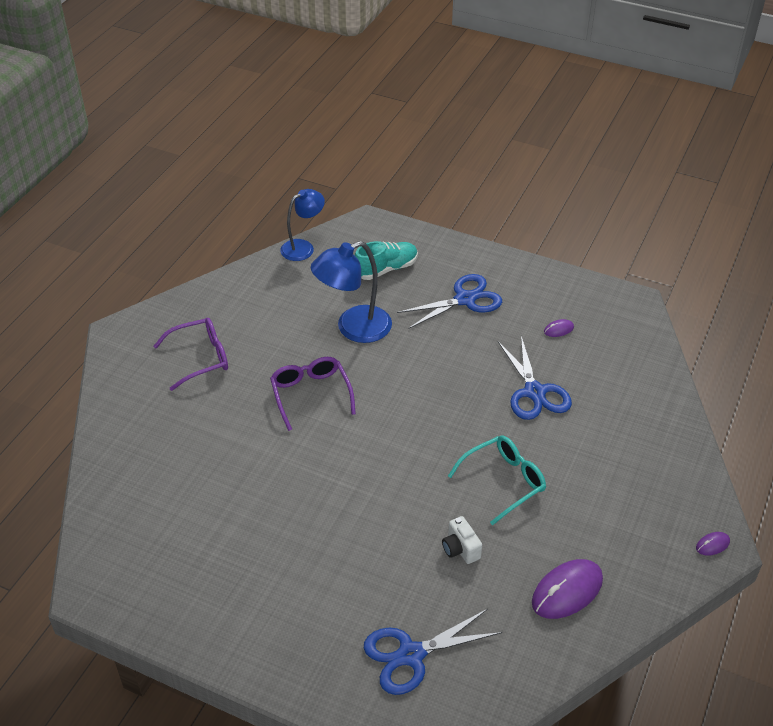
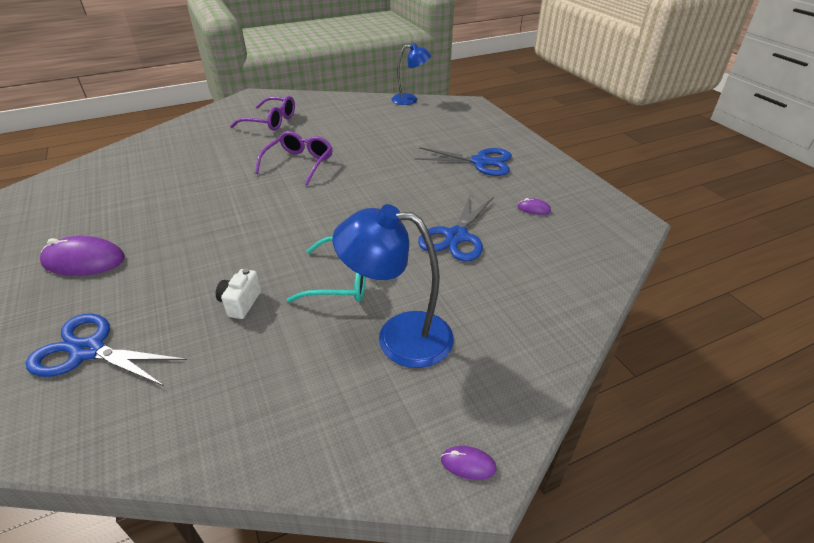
camera: 40 degrees right, 5 degrees down
blue lamp [311,241,392,343] -> blue lamp moved to [332,204,454,368]
turquoise shoe [355,241,418,280] -> none
purple mouse [532,559,603,619] -> purple mouse moved to [40,236,125,276]

